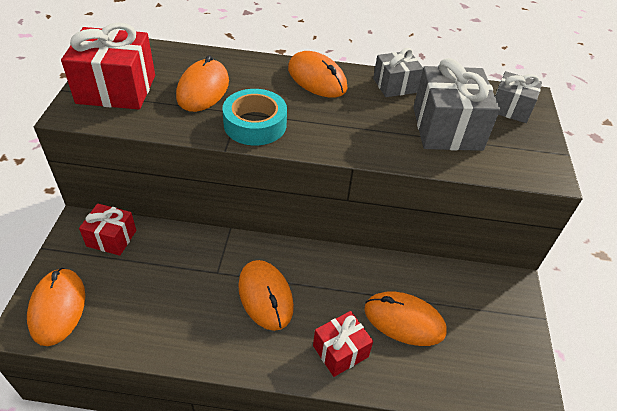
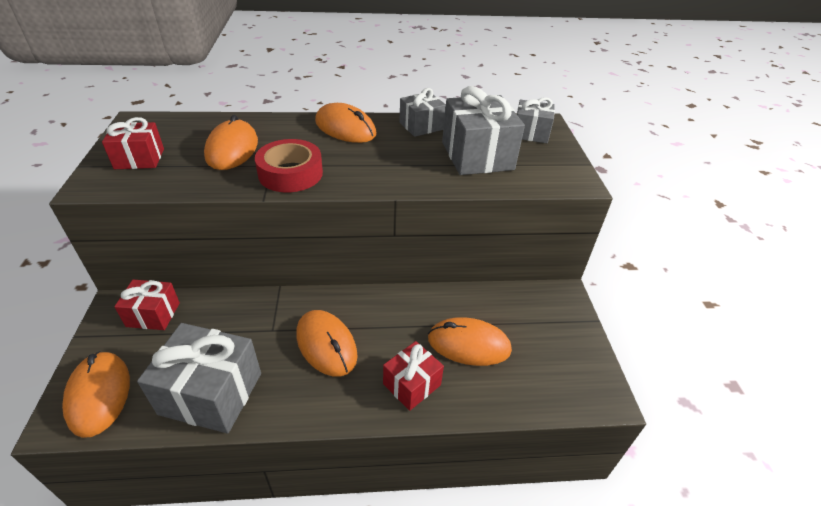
camera: 10 degrees left, 5 degrees down
red gift [61,22,155,109] -> red gift [102,117,164,169], size x0.59
turquoise tape [223,89,287,145] -> red tape [255,139,323,192]
none -> grey gift [137,323,261,433]

